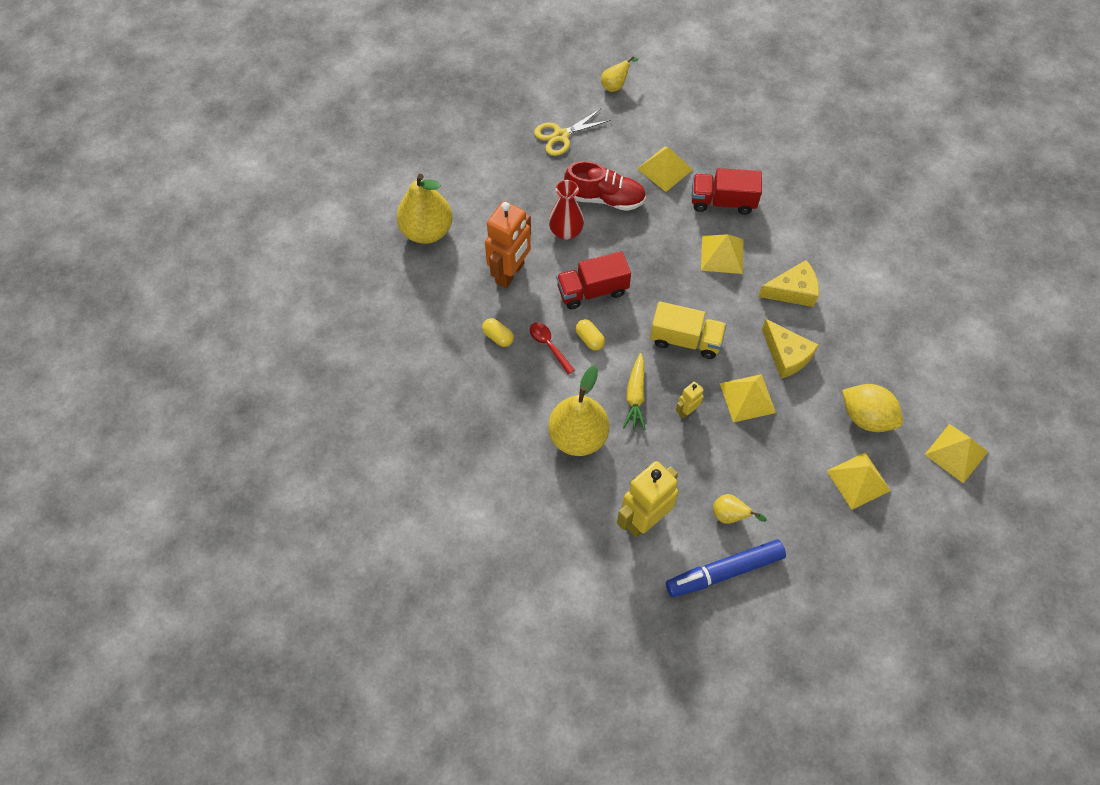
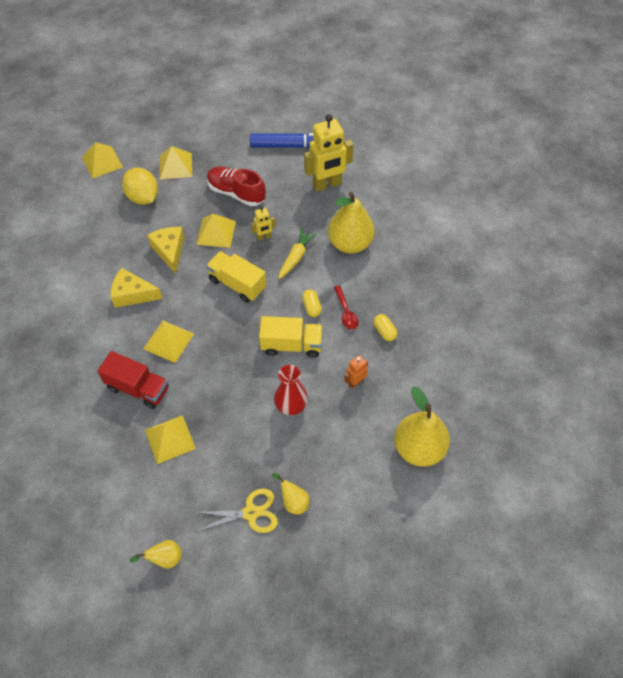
camera: 160 degrees left, 5 degrees down
orange robot [485,201,531,288] -> orange robot [344,355,368,389], size x0.48
red truck [557,251,631,309] -> yellow truck [259,316,323,358]
red shoe [564,161,646,211] -> red shoe moved to [207,167,266,206]
yellow pear [713,494,767,524] -> yellow pear moved to [272,473,310,514]

